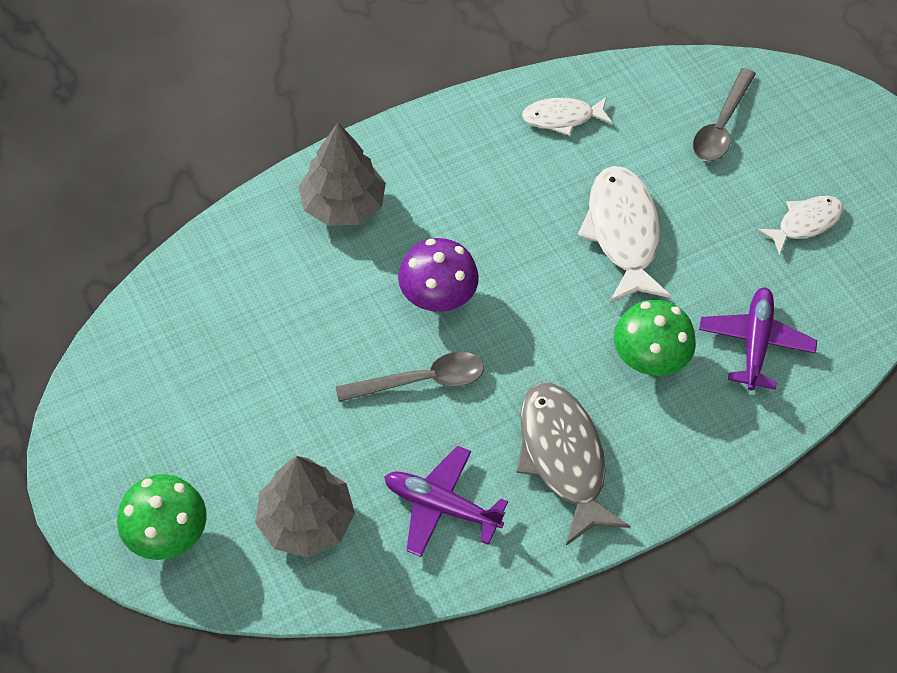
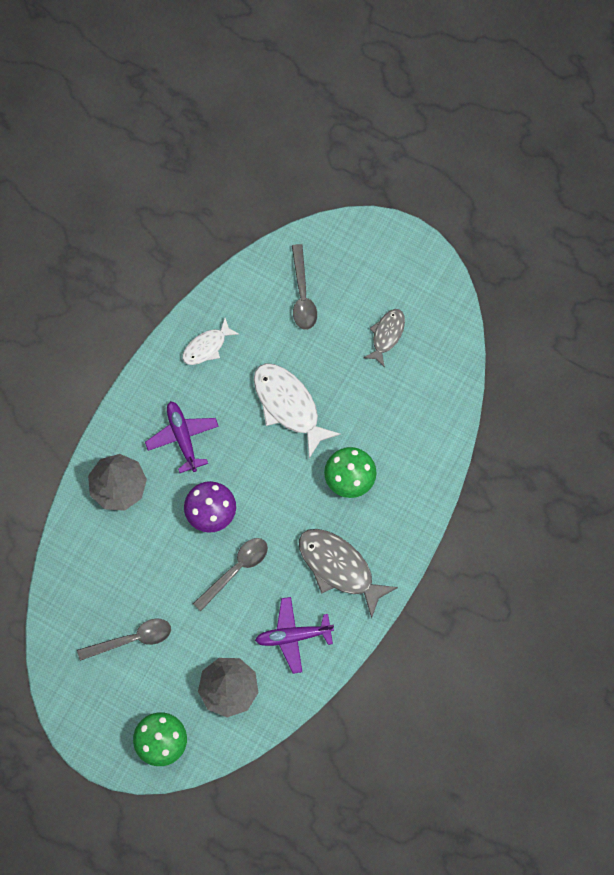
camera: 30 degrees left, 15 degrees up
purple plane [699,288,817,390] -> purple plane moved to [145,401,219,473]
white fish [757,196,843,255] -> grey fish [364,309,405,367]
none -> grey spoon [77,619,171,661]

